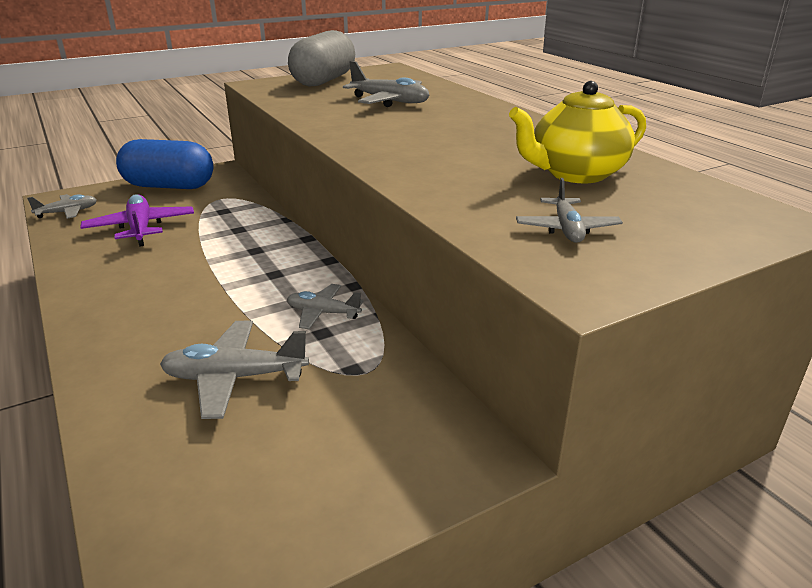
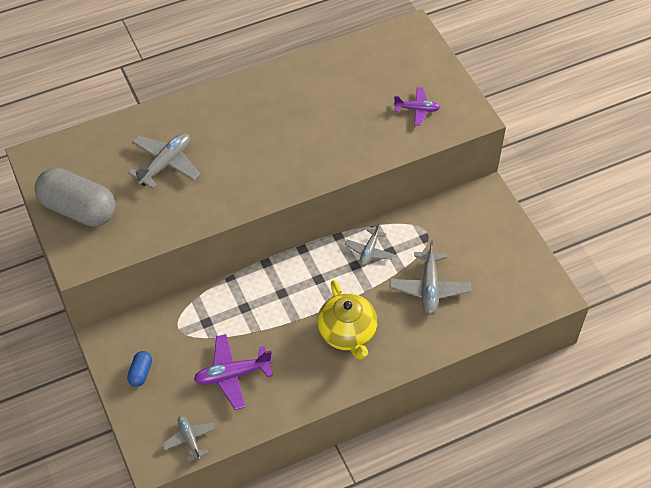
camera: 85 degrees left, 25 degrees up
blue capsule [116,139,213,189] -> blue capsule [127,351,152,387], size x0.44
yellow teapot [509,81,646,183] -> yellow teapot moved to [317,280,377,360]
grey plane [516,178,623,243] -> purple plane [394,87,440,126]

